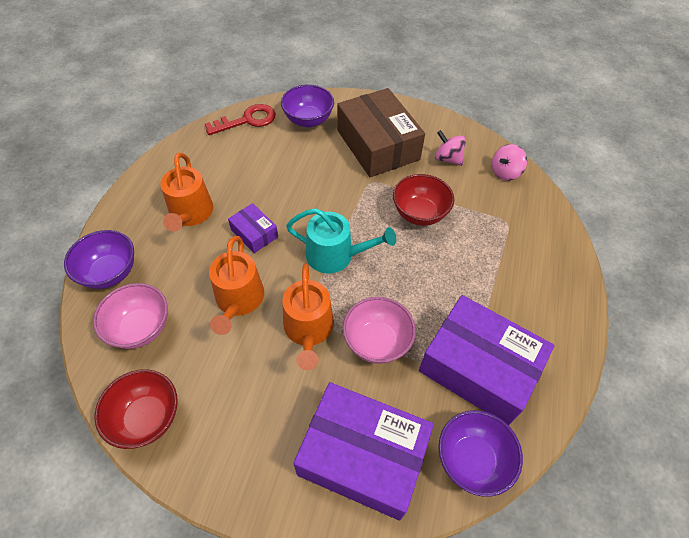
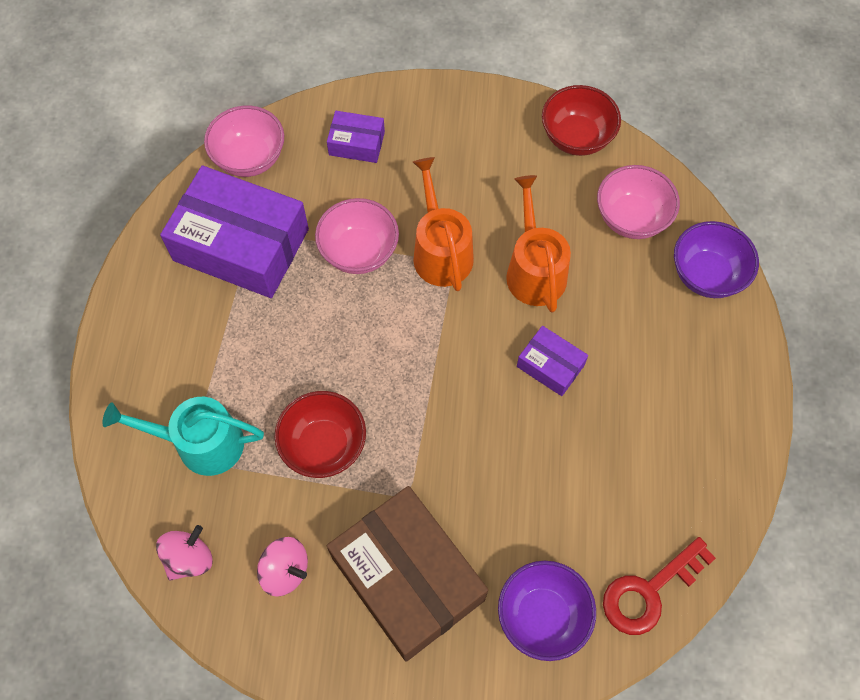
camera: 170 degrees right, 10 degrees up
orange watering can [160,153,213,232] -> none
turquoise watering can [286,208,396,274] -> turquoise watering can moved to [102,397,264,476]
purple box [293,382,434,521] -> purple box [327,111,385,163], size x0.47
purple bowl [438,410,523,497] -> pink bowl [204,106,284,177]

